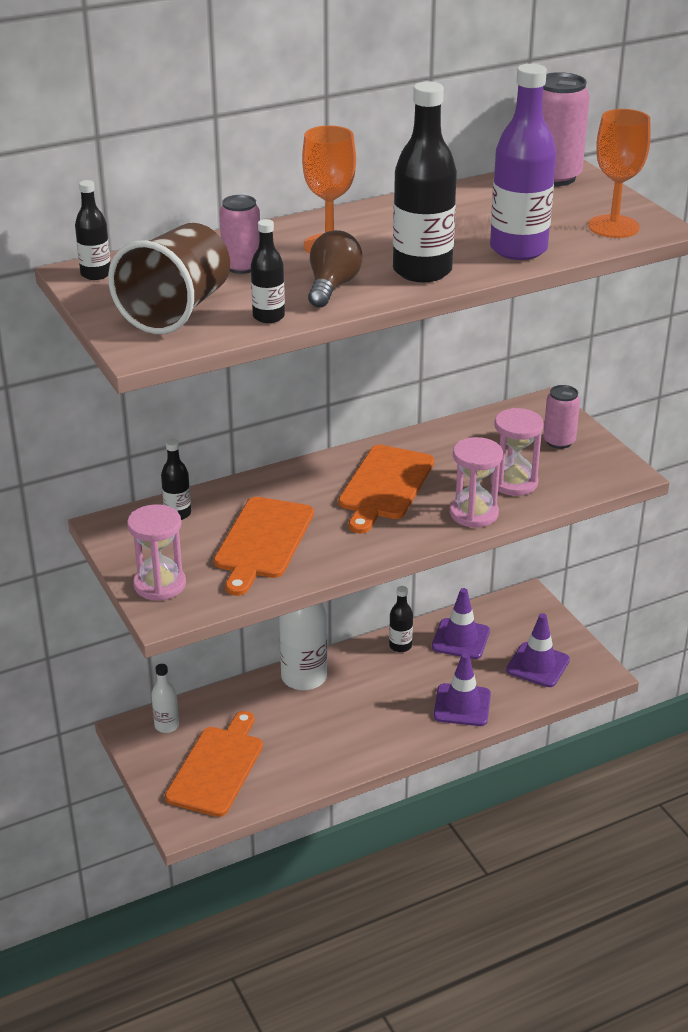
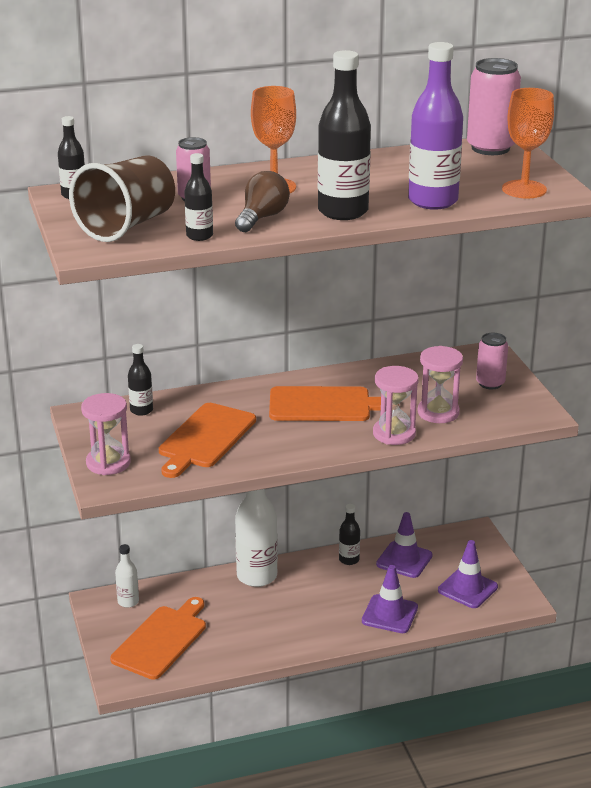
camera: 10 degrees right, 5 degrees down
orange cutting board [338,445,434,534] -> orange cutting board turned 120 degrees counterclockwise [269,386,399,421]

